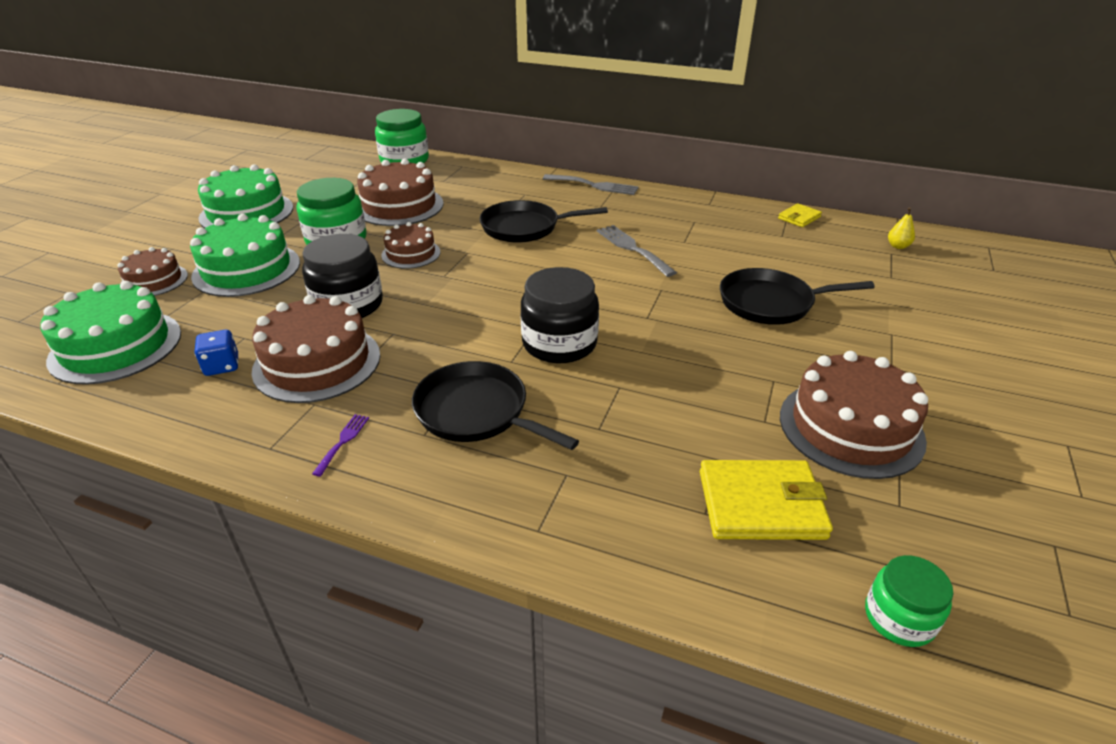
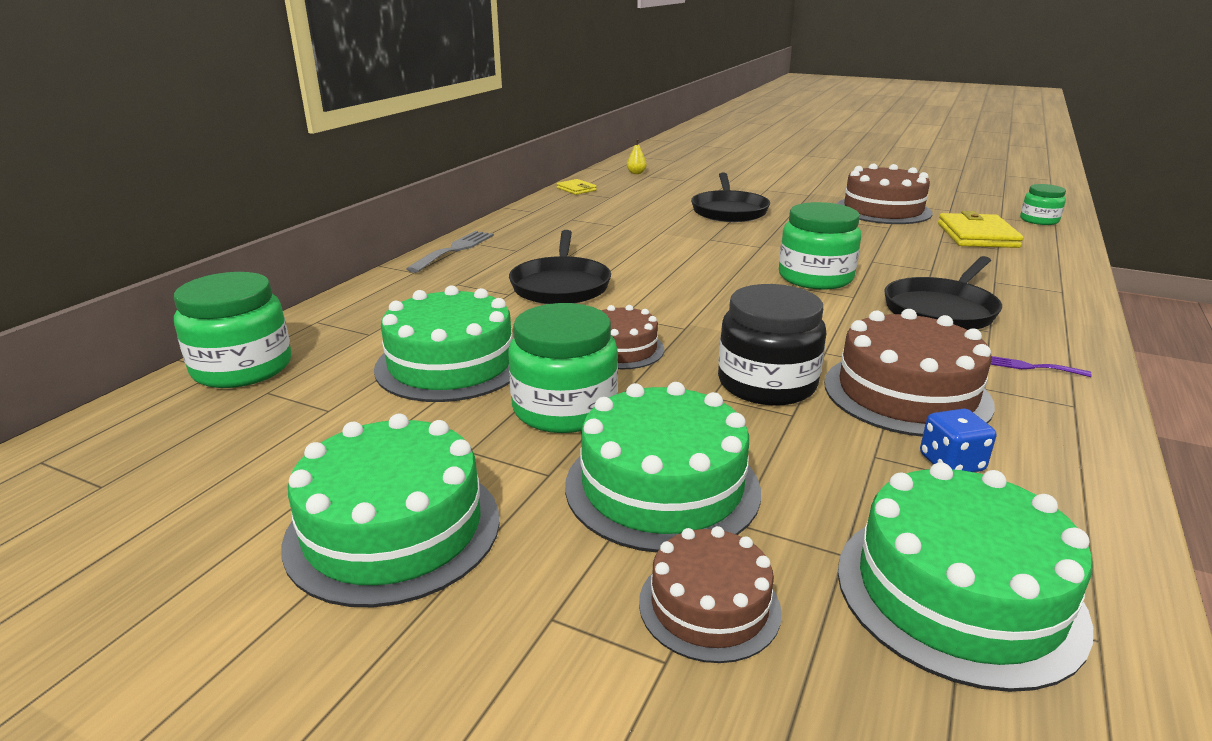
camera: 85 degrees left, 10 degrees down
brown cake [357,159,444,226] -> green cake [374,285,513,402]
black jar [521,267,599,363] -> green jar [779,202,861,290]
grey fork [597,225,677,277] -> none

